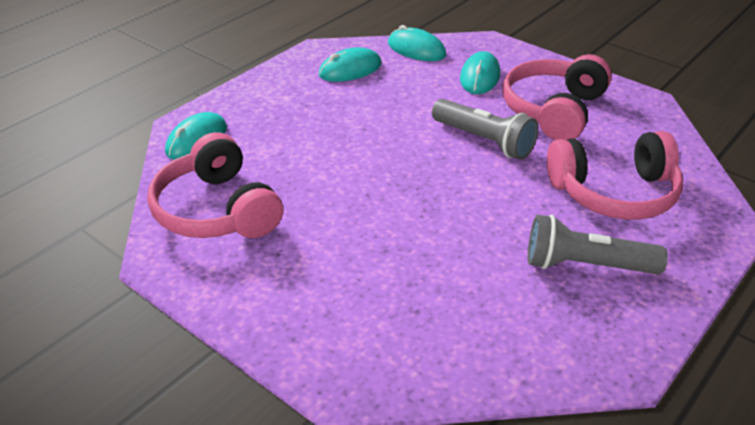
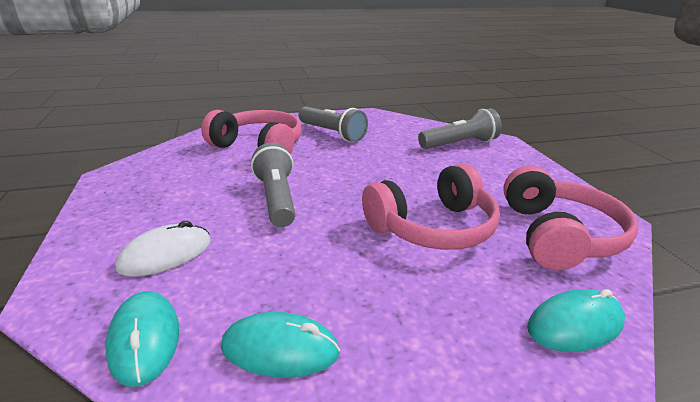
camera: 145 degrees left, 10 degrees down
turquoise mouse [460,51,500,94] -> white mouse [116,221,211,277]
pink headphones [502,54,612,140] -> pink headphones moved to [362,163,500,250]
none -> grey flashlight [418,108,502,149]

